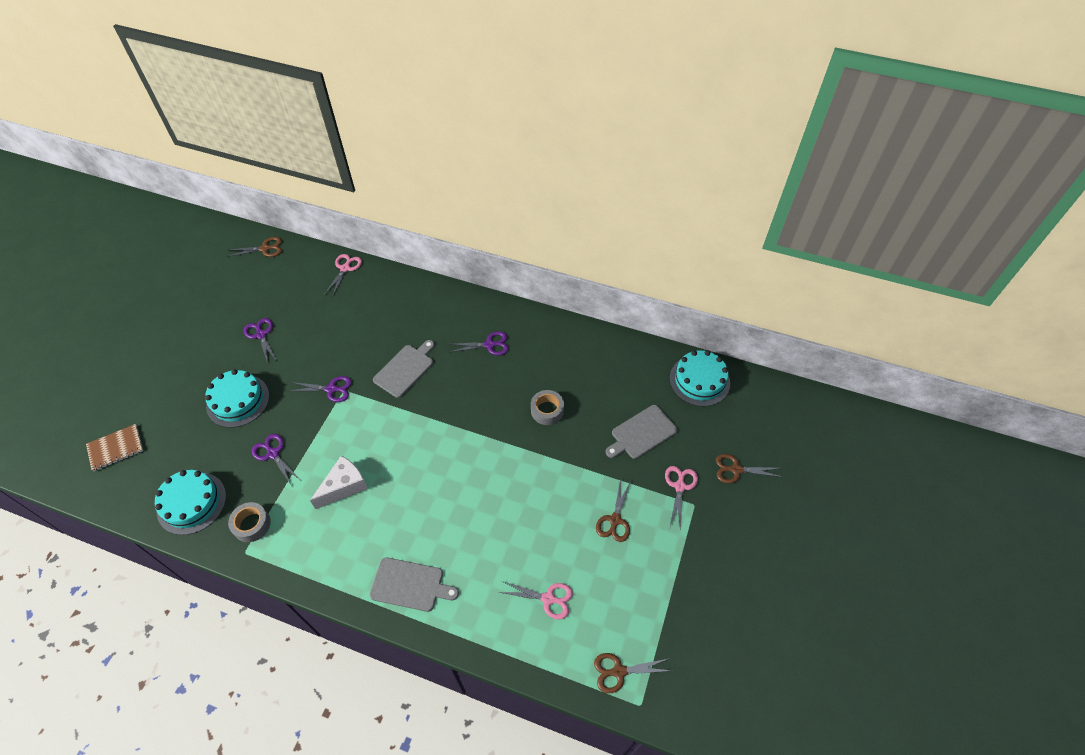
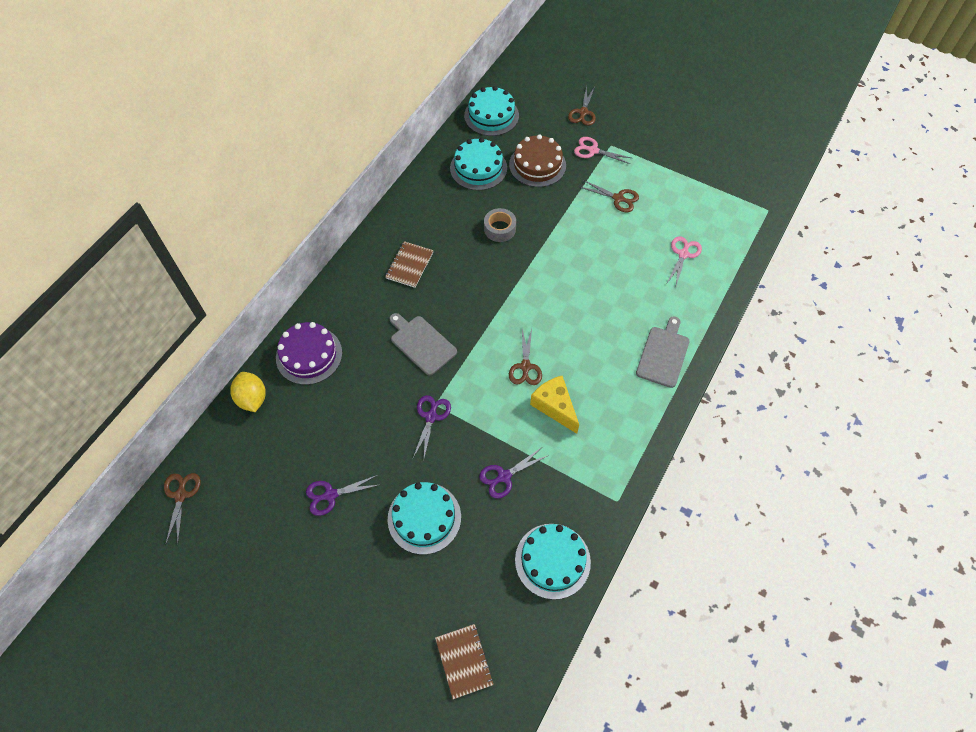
camera: 80 degrees left, 5 degrees up
grey tape [228,502,271,542] -> none
white cheese [310,456,368,509] -> yellow cheese [530,376,579,434]
pink scissors [324,254,362,297] -> yellow lemon [230,372,266,412]
purple scissors [450,331,509,355] -> brown notebook [385,241,434,288]
brown scissors [594,653,672,693] -> brown scissors moved to [509,328,542,385]
grey cutting board [606,405,678,459] -> brown cake [509,134,566,187]
none -> purple cake [276,322,342,385]
none -> turquoise cake [450,138,507,191]

